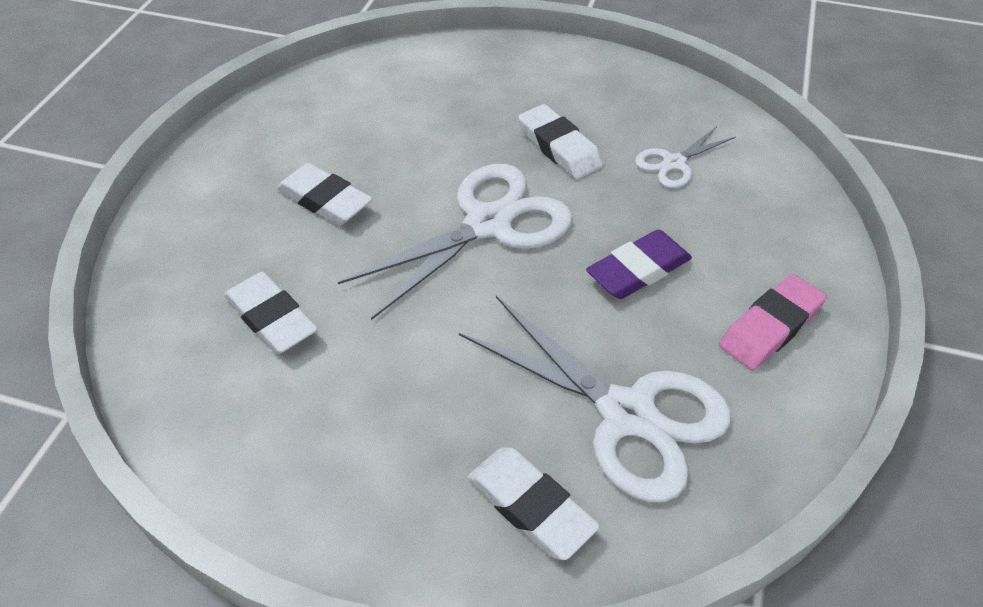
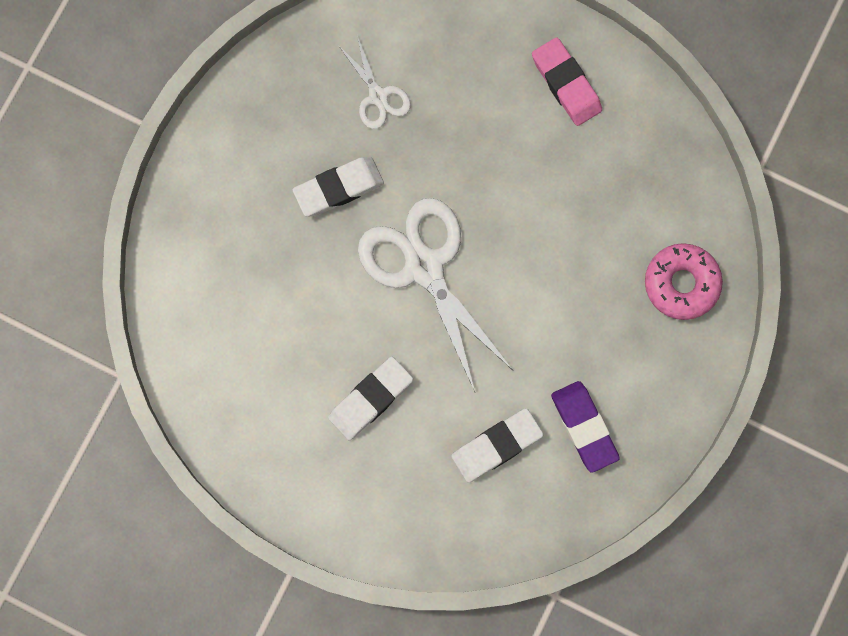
camera: 80 degrees left, 30 degrees up
white scissors [459,296,731,502] -> none
white eraser [468,448,600,560] -> pink donut [645,243,723,320]
purple eraser [586,229,692,299] -> purple eraser moved to [551,381,620,473]

